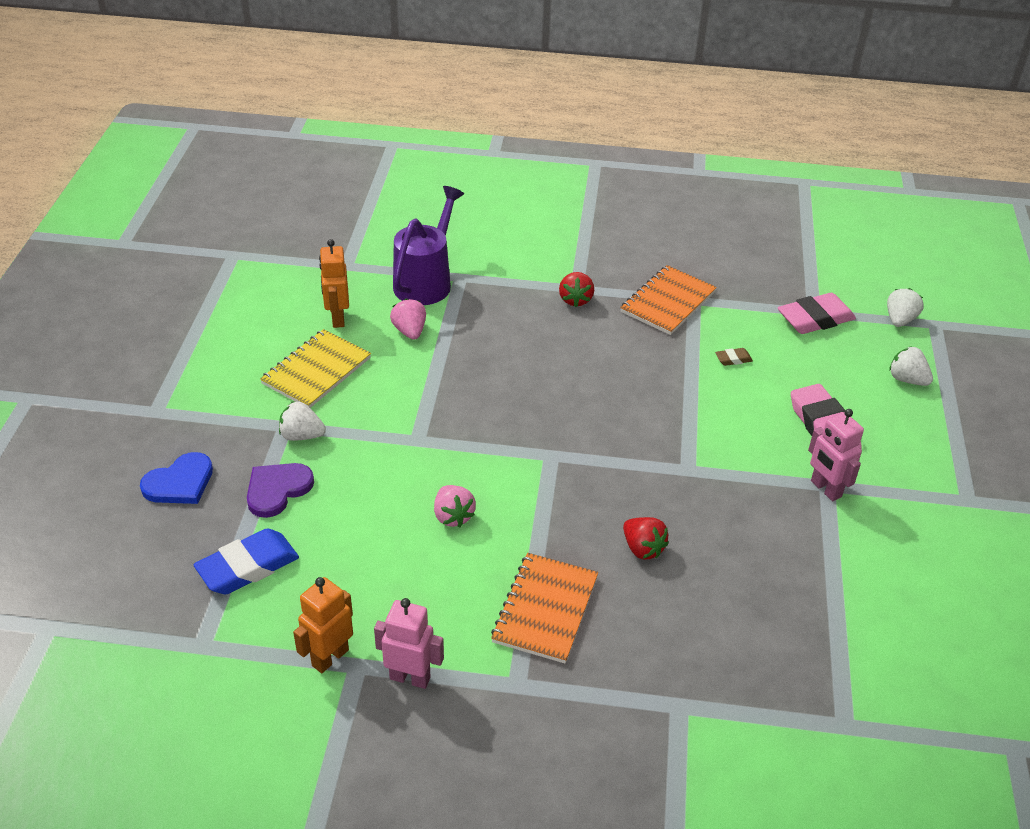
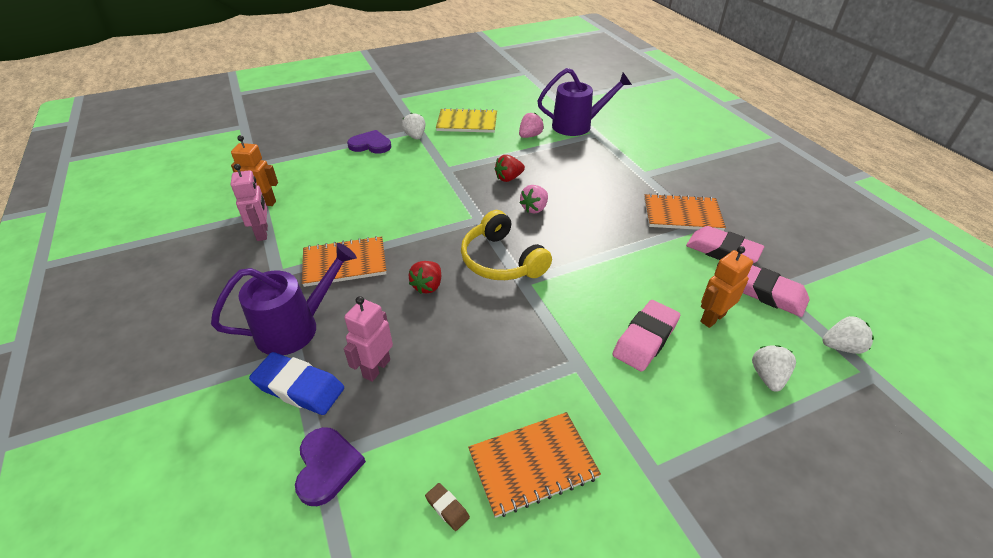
camera: 60 degrees right, 0 degrees up
blue heart [140,452,213,504] -> none
blue eraser [194,529,299,594] -> blue eraser moved to [249,352,344,415]
orange robot [319,239,349,328] -> orange robot moved to [700,246,753,328]
pink strawberry [434,485,476,527] -> pink strawberry moved to [519,185,548,213]
red strawberry [559,272,594,307] -> red strawberry moved to [495,155,525,182]
brown eraser [715,348,753,366] -> brown eraser moved to [425,483,470,531]
pink robot [808,409,864,501] -> pink robot moved to [344,296,393,382]
none -> purple watering can [211,243,357,355]
none -> purple heart [295,427,366,506]
none -> yellow headphones [461,210,552,280]
none -> orange notebook [468,412,601,518]
none -> pink eraser [686,226,764,263]

